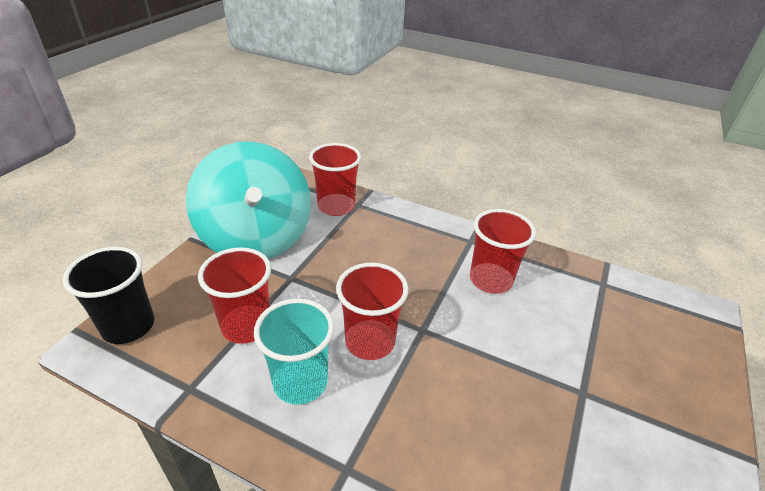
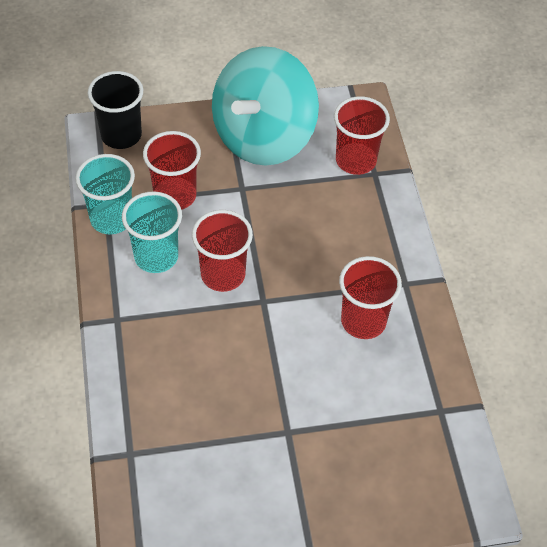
camera: 55 degrees right, 15 degrees up
none -> turquoise cup [75,154,135,235]

